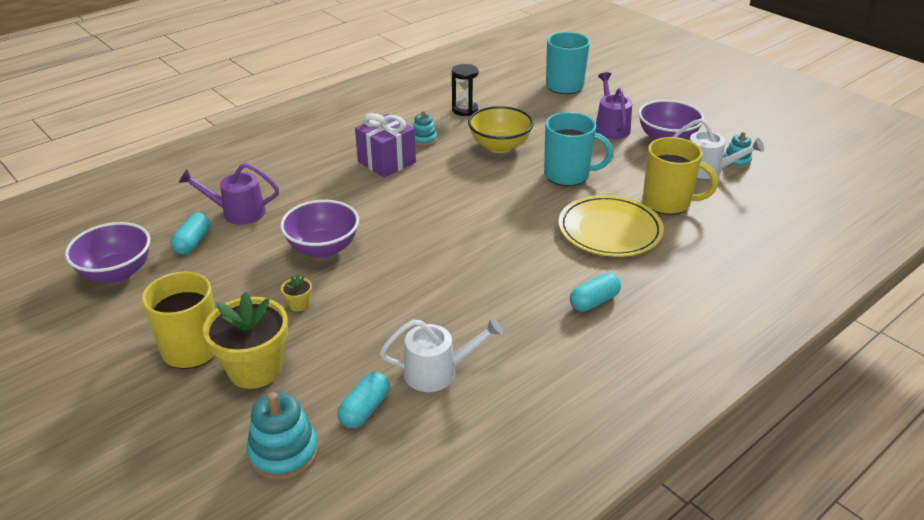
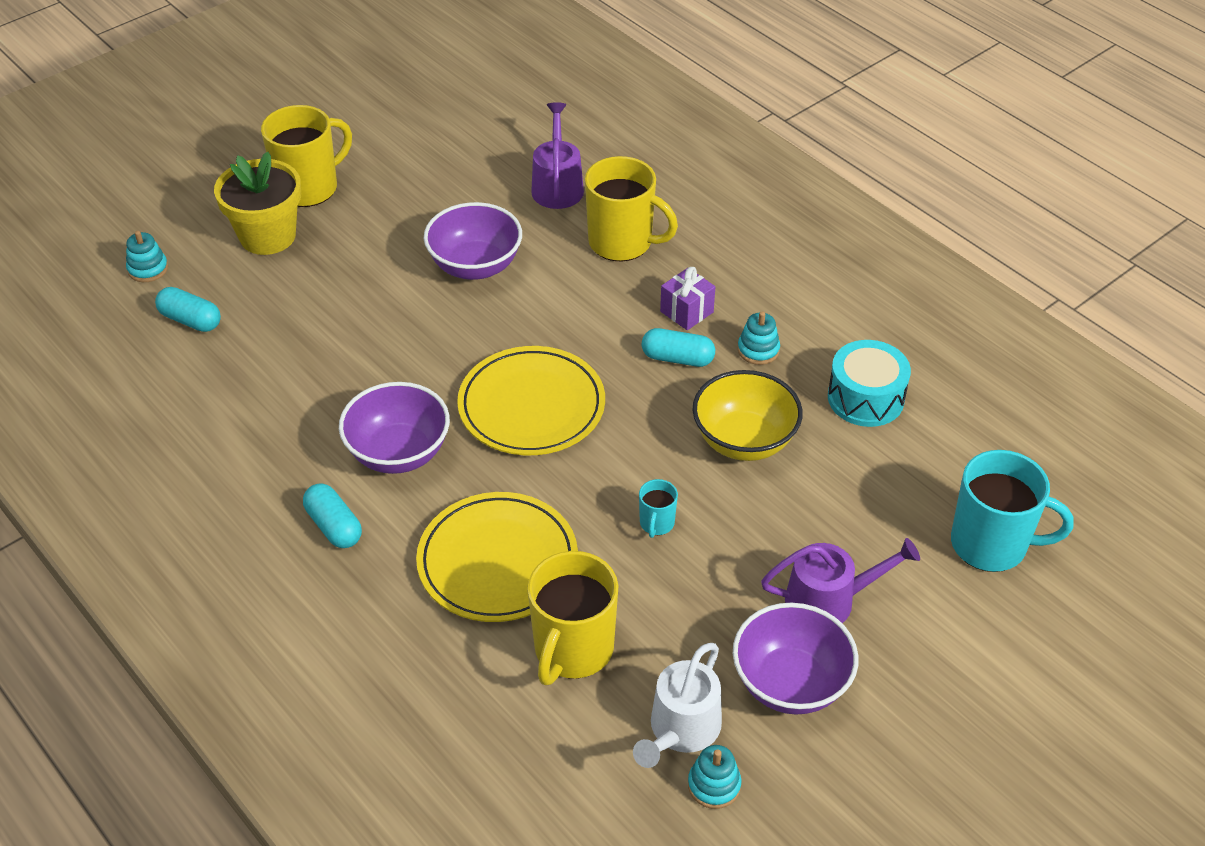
camera: 90 degrees right, 10 degrees up
purple bowl [65,222,150,283] -> purple bowl moved to [339,382,450,474]
turquoise capsule [171,213,210,254] -> turquoise capsule moved to [642,328,715,367]
turquoise stacking toy [247,392,318,481] -> turquoise stacking toy [126,231,168,282], size x0.60
yellow flower pot [281,275,312,312] -> none
purple gift [355,113,416,178] -> purple gift [660,267,715,330], size x0.61
white watering can [380,317,503,392] -> none
black hourglass [452,64,479,116] -> turquoise drum [828,340,911,427]
turquoise mug [544,112,613,186] -> turquoise mug [639,479,678,538], size x0.47
none -> yellow plate [457,346,605,455]
none -> yellow mug [585,156,678,261]

